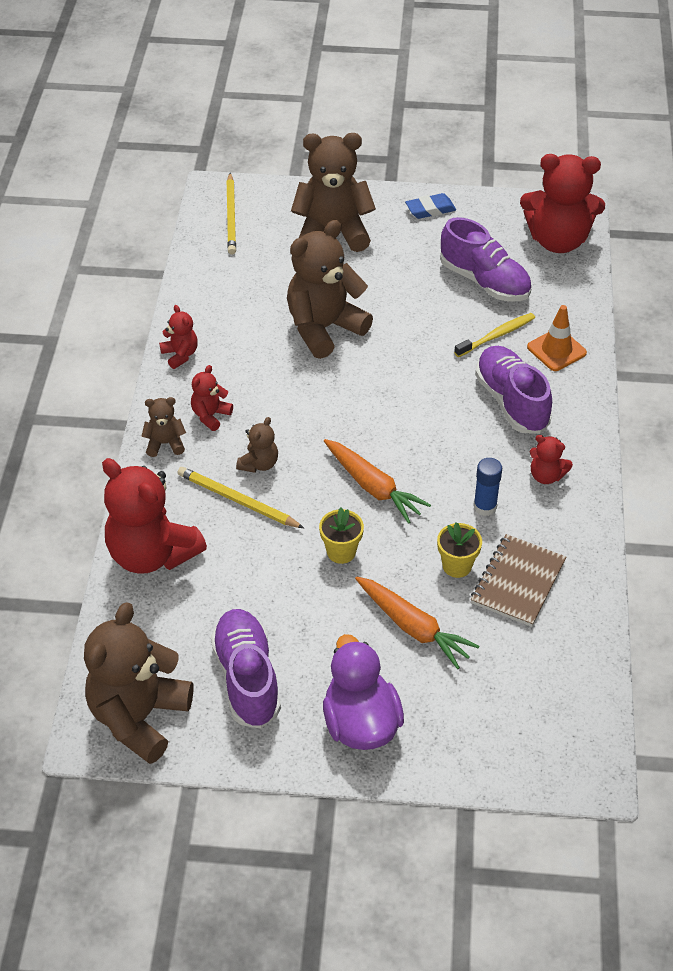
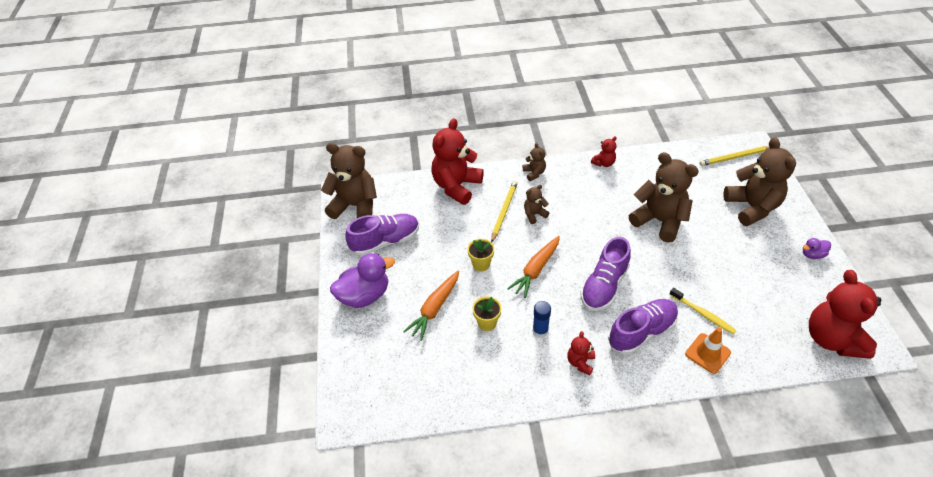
camera: 80 degrees right, 0 degrees up
red teddy bear [191,365,233,431] -> none
brown teddy bear [236,417,278,473] -> brown teddy bear turned 135 degrees clockwise [524,185,549,224]
blue eraser [405,193,456,219] -> purple duck [803,238,831,259]
purple shoe [440,217,531,301] -> purple shoe moved to [580,237,631,311]
brown notebook [471,534,566,627] -> none

